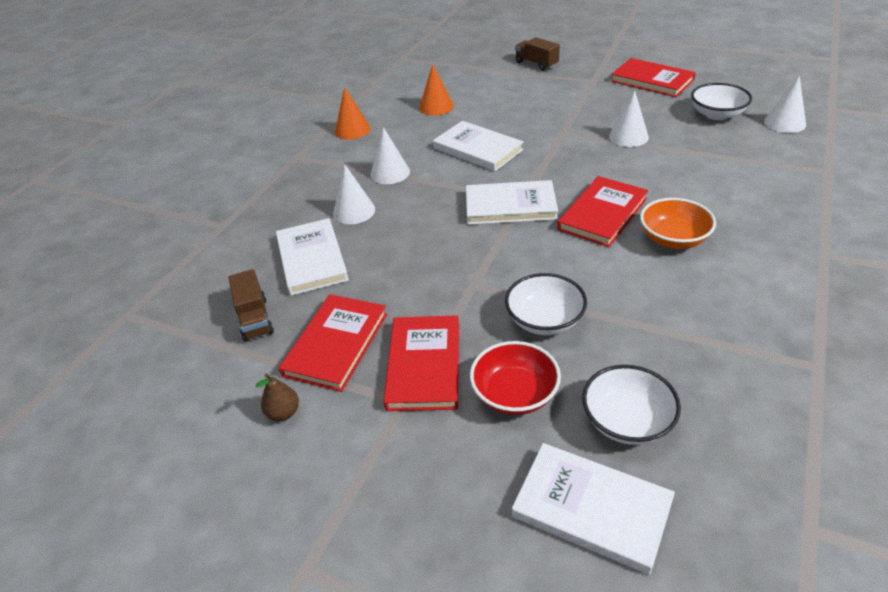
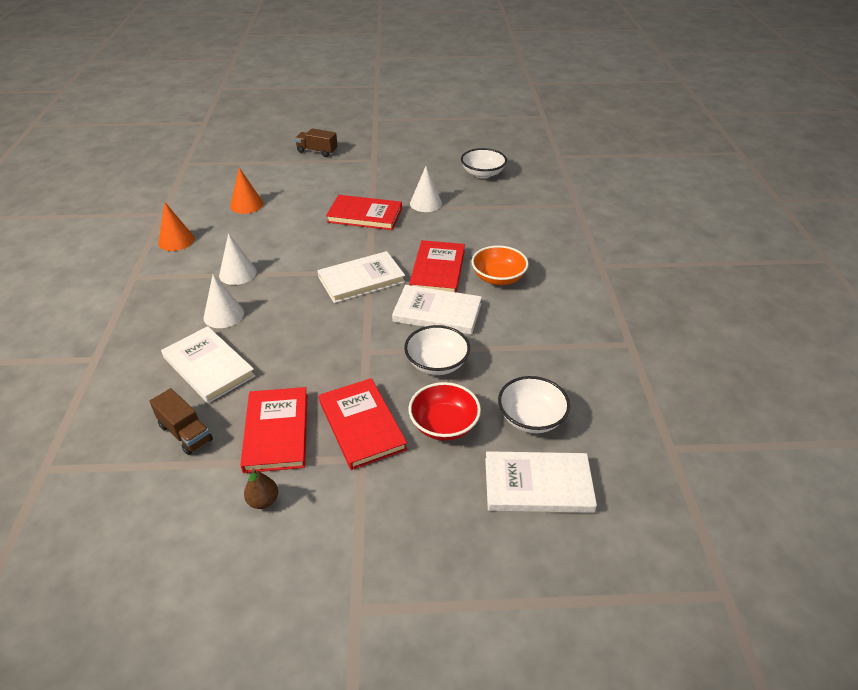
camera: 30 degrees left, 0 degrees up
white book [433,121,524,171] -> white book moved to [392,285,482,335]
red book [611,58,696,97] -> red book moved to [326,195,402,230]
white cone [764,76,806,133] -> none

